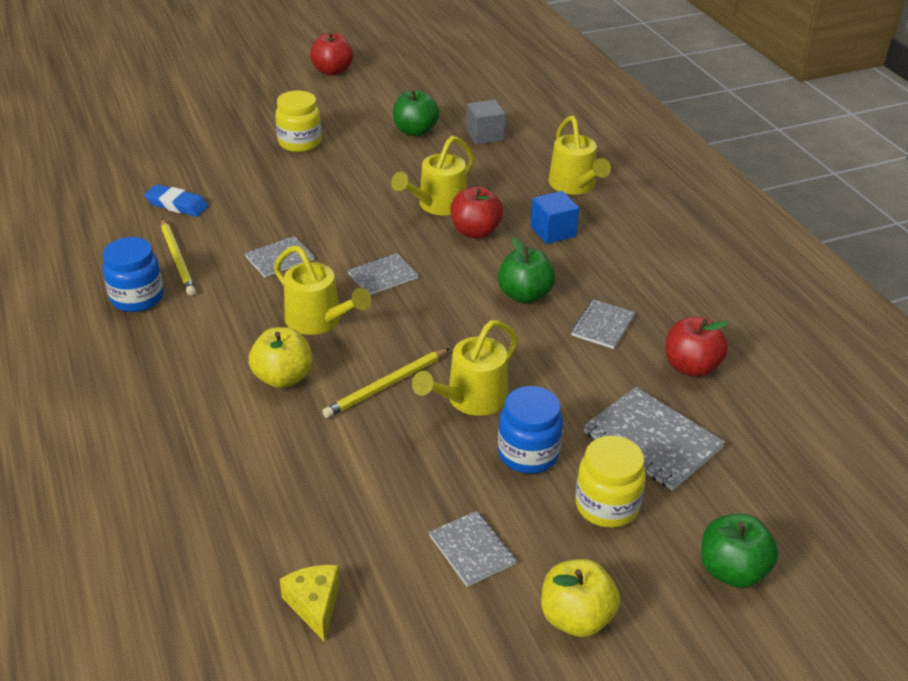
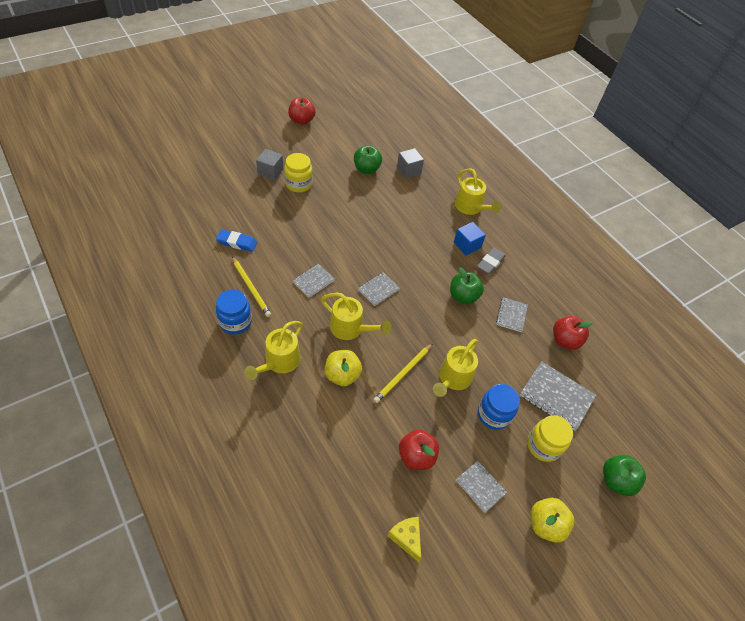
camera: 15 degrees left, 15 degrees up
yellow watering can [391,136,474,216] -> yellow watering can moved to [245,321,303,380]
red apple [450,186,503,238] -> red apple moved to [399,430,439,470]
none -> grey cube [256,149,283,181]
none -> grey eraser [477,248,506,274]

